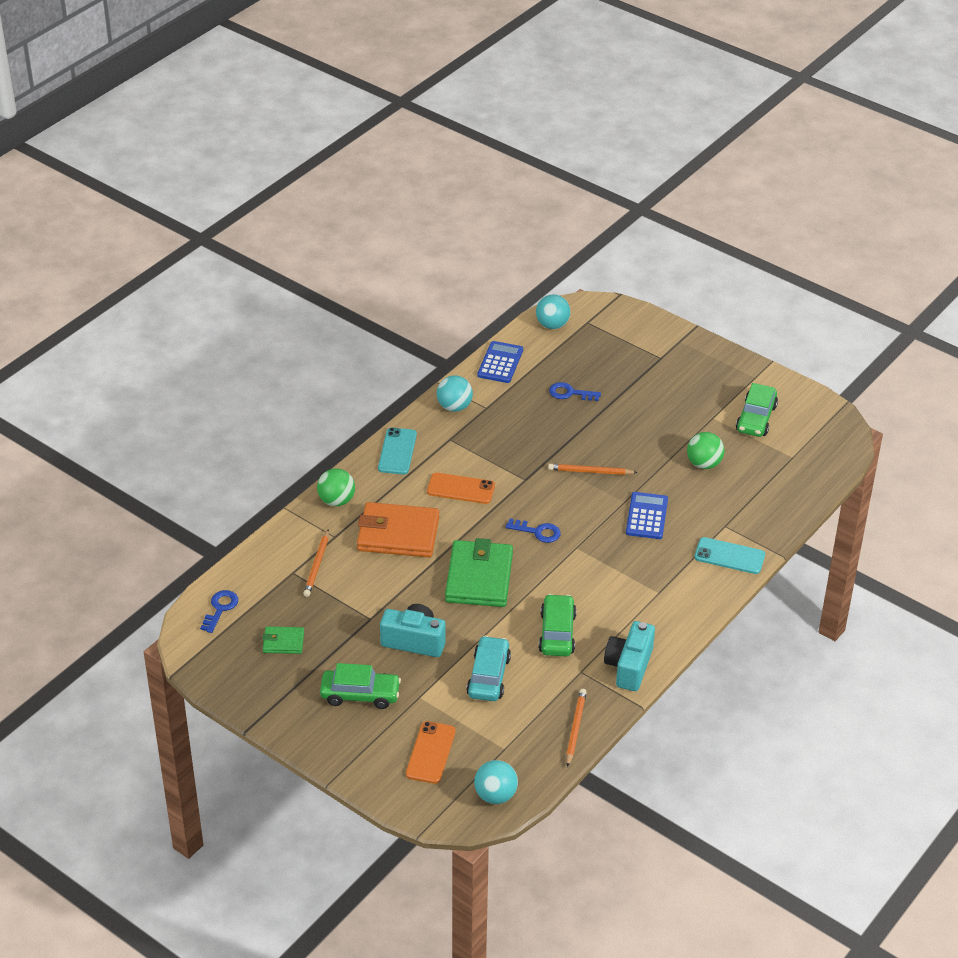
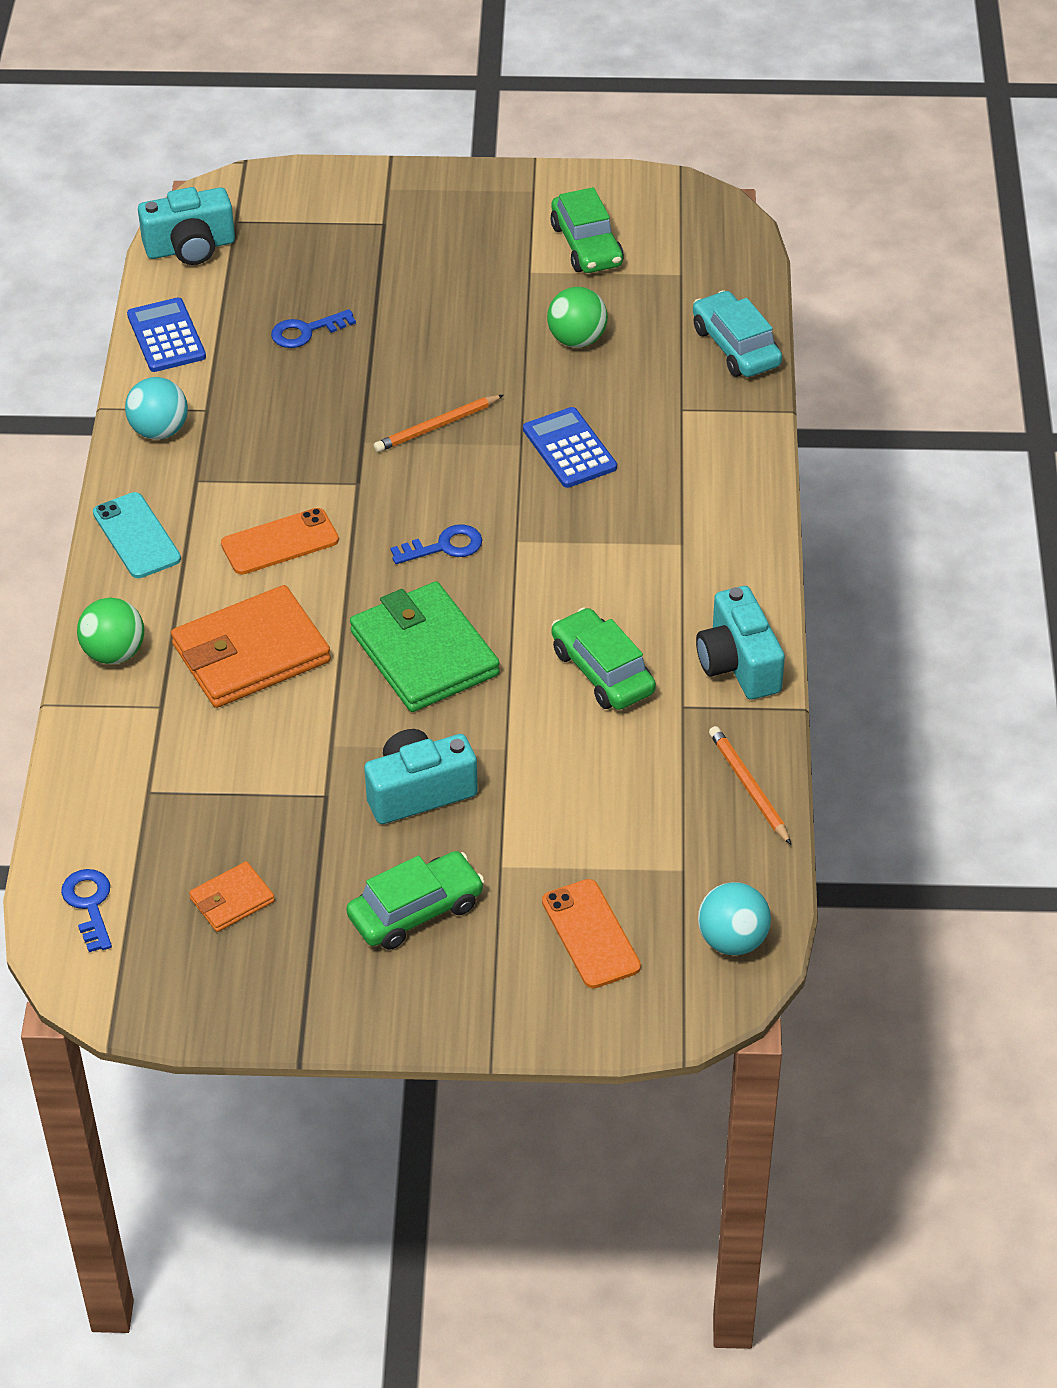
camera: 35 degrees left, 5 degrees up
green wallet [262,626,304,654] -> orange wallet [189,861,275,932]
orange pencil [303,530,329,597] -> none
turquoise car [466,636,511,701] -> turquoise car moved to [693,290,782,377]
turquoise ball [536,294,571,329] -> turquoise camera [138,187,235,265]
turquoise phone [694,537,765,574] -> none

